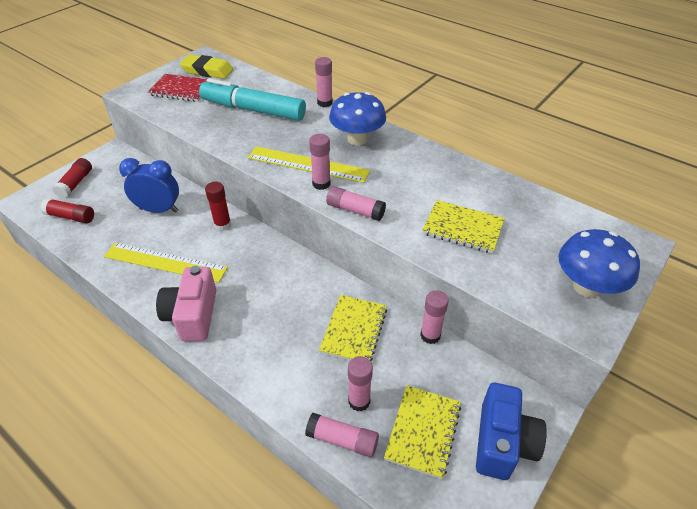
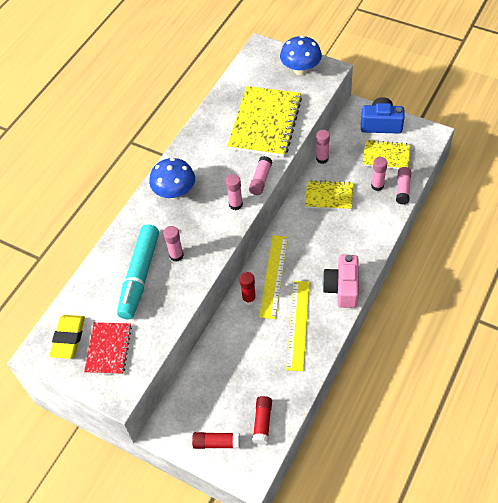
camera: 95 degrees left, 10 degrees up
blue clock [119,158,179,213] -> none
pink camera [156,266,217,341] -> pink camera turned 105 degrees clockwise [322,255,359,308]
yellow ruler [248,146,370,183] -> yellow ruler moved to [259,235,288,319]
pink glue stick [315,57,333,107] -> pink glue stick moved to [163,226,184,262]
yellow notebook [422,200,505,254] -> yellow notebook [227,86,302,157], size x1.77

